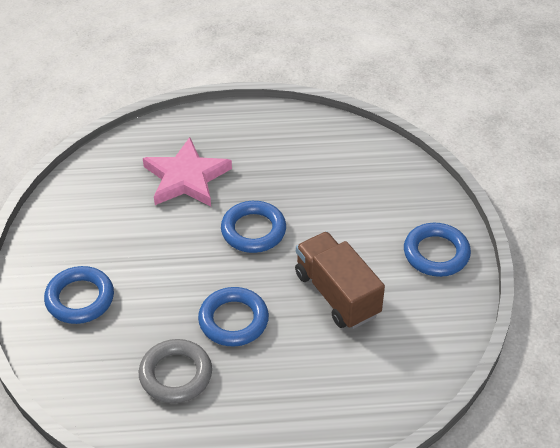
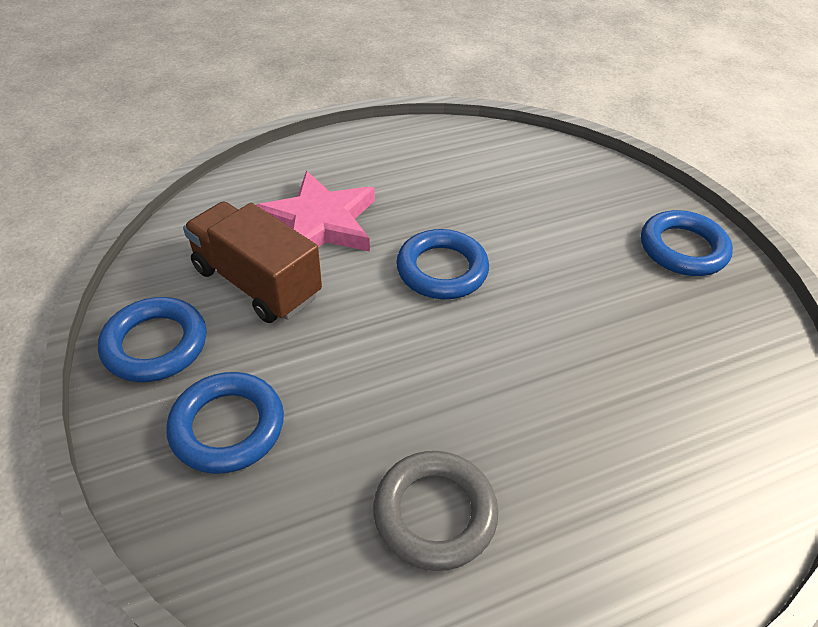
camera: 20 degrees left, 0 degrees up
blue ring [198,287,269,346] -> blue ring moved to [98,297,206,382]
brown truck [295,232,385,329] -> brown truck moved to [183,201,322,323]

